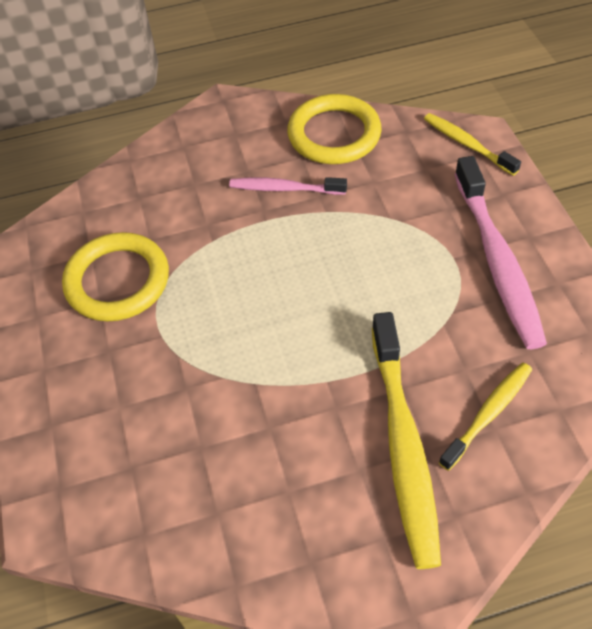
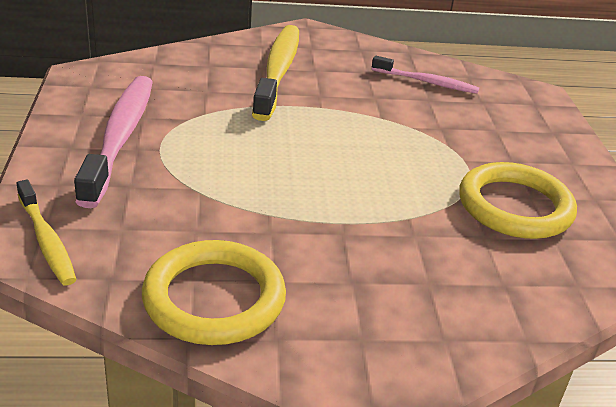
camera: 175 degrees left, 20 degrees down
pink toothbrush [229,177,347,195] -> pink toothbrush moved to [372,56,479,94]
yellow toothbrush [439,363,532,471] -> none

